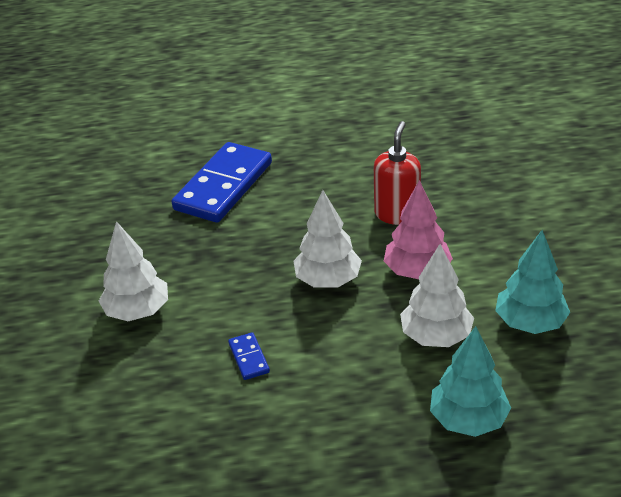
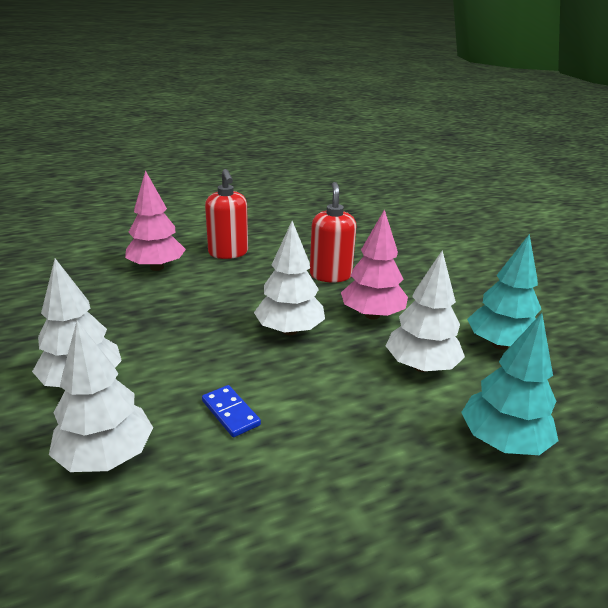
camera: 20 degrees left, 10 degrees down
blue domino [172,142,272,223] -> pink tree [125,170,186,271]
none -> white tree [49,321,153,472]
none -> red soap dispenser [205,169,248,259]

